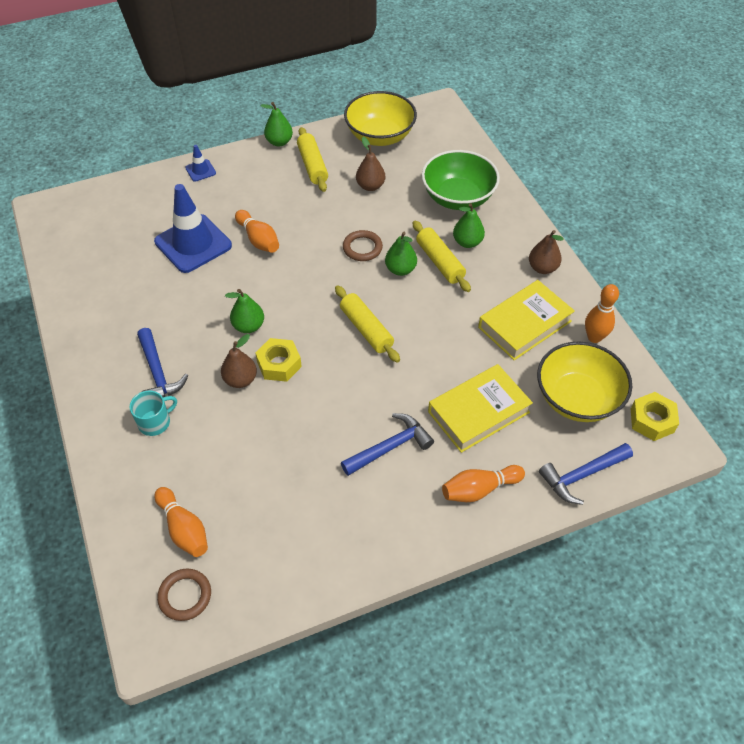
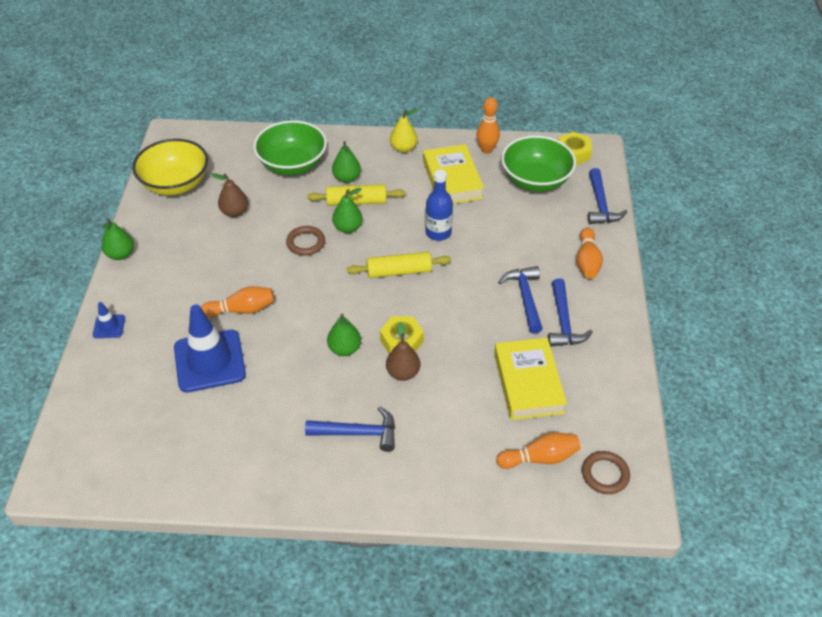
camera: 65 degrees left, 5 degrees down
turquoise mug [130,391,177,436] -> none
yellow rolling pin [297,127,328,192] -> none
yellow book [428,364,533,453] -> yellow book moved to [494,338,567,420]
brown pear [529,230,564,274] -> yellow pear [390,109,419,153]
yellow bowl [537,341,632,422] -> green bowl [501,135,576,192]
none -> blue bottle [425,170,453,241]
none -> blue hammer [548,279,593,347]

